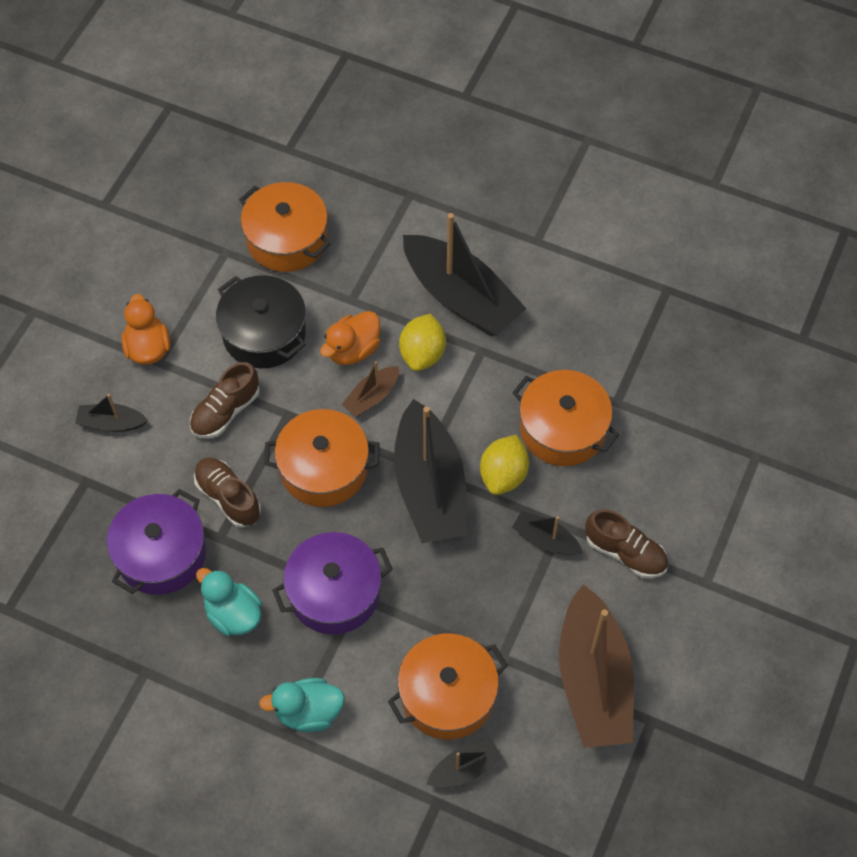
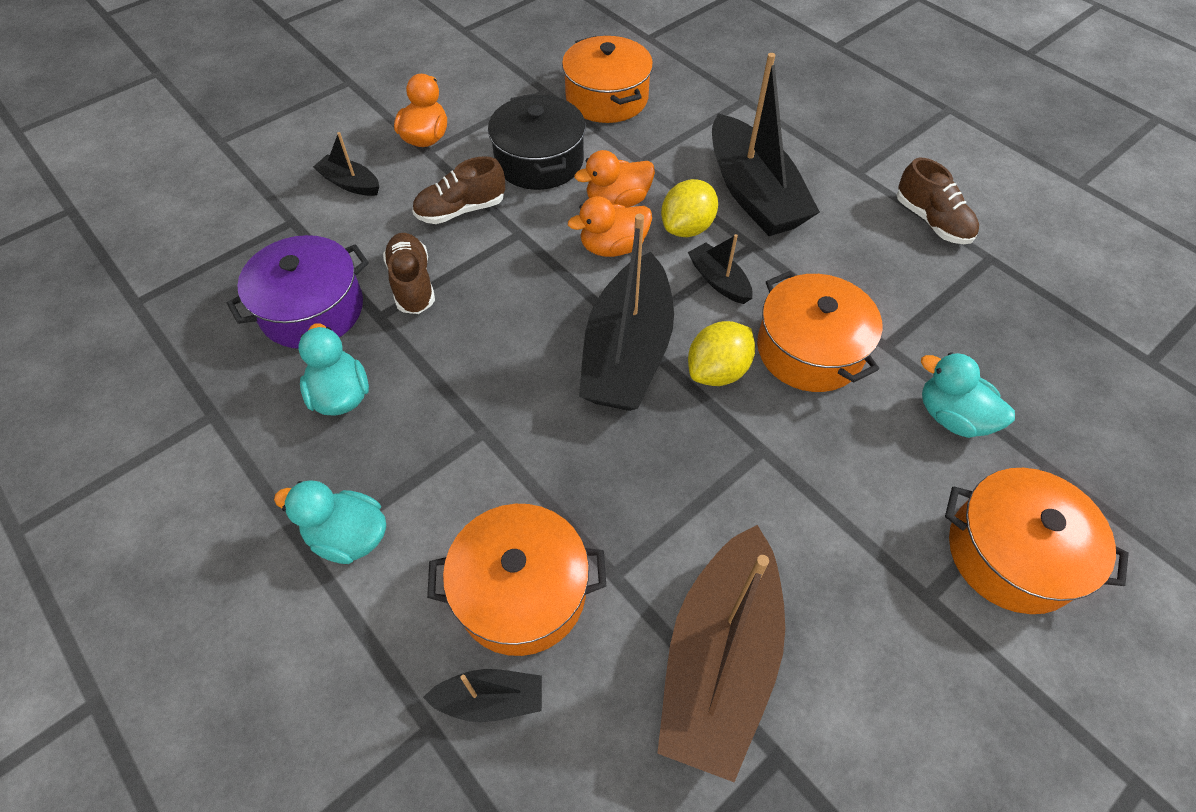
camera: 25 degrees right, 5 degrees down
orange pot [264,409,380,507] -> orange pot moved to [945,468,1129,614]
purple pot [272,532,393,634] -> none
brown boat [341,361,399,417] -> orange duck [568,196,652,257]
black boat [512,511,583,555] -> black boat moved to [688,234,753,304]
brown shoe [585,509,668,578] -> brown shoe moved to [897,158,979,244]
none -> turquoise duck [921,352,1015,438]

